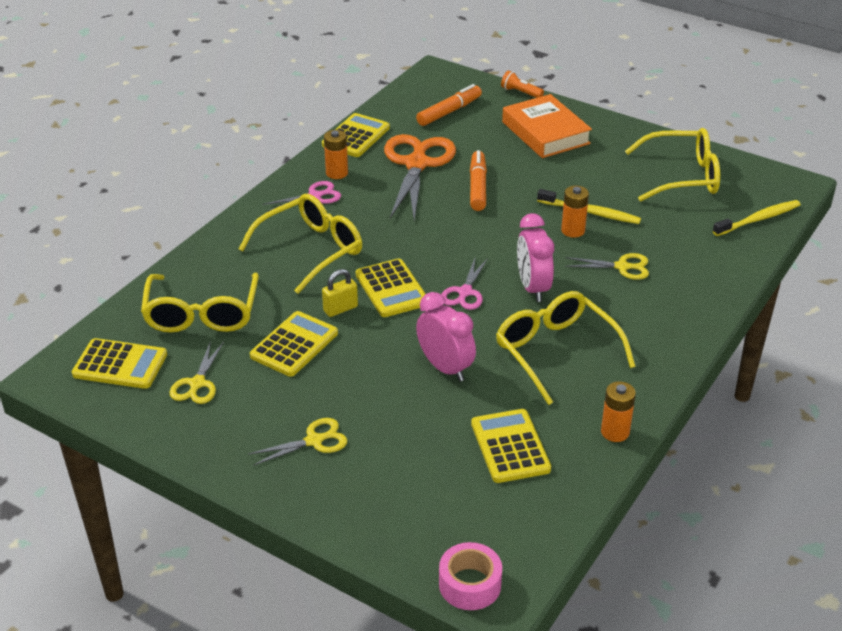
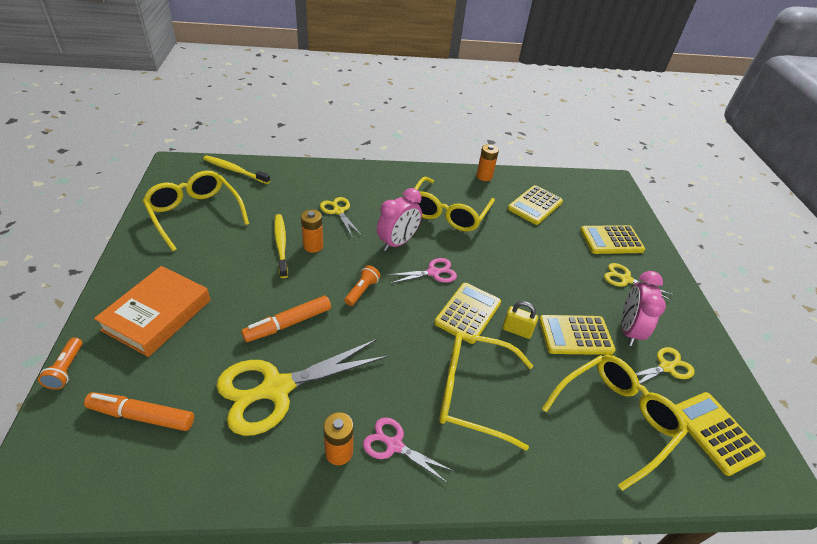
camera: 130 degrees left, 5 degrees up
yellow calculator [322,113,390,157] -> yellow calculator moved to [580,225,645,254]
orange scissors [384,134,456,221] -> yellow scissors [216,339,388,436]
pink clock [416,292,476,382] -> pink clock moved to [622,271,666,346]
pink tape [439,542,502,610] -> none
none -> orange flashlight [344,265,380,306]

